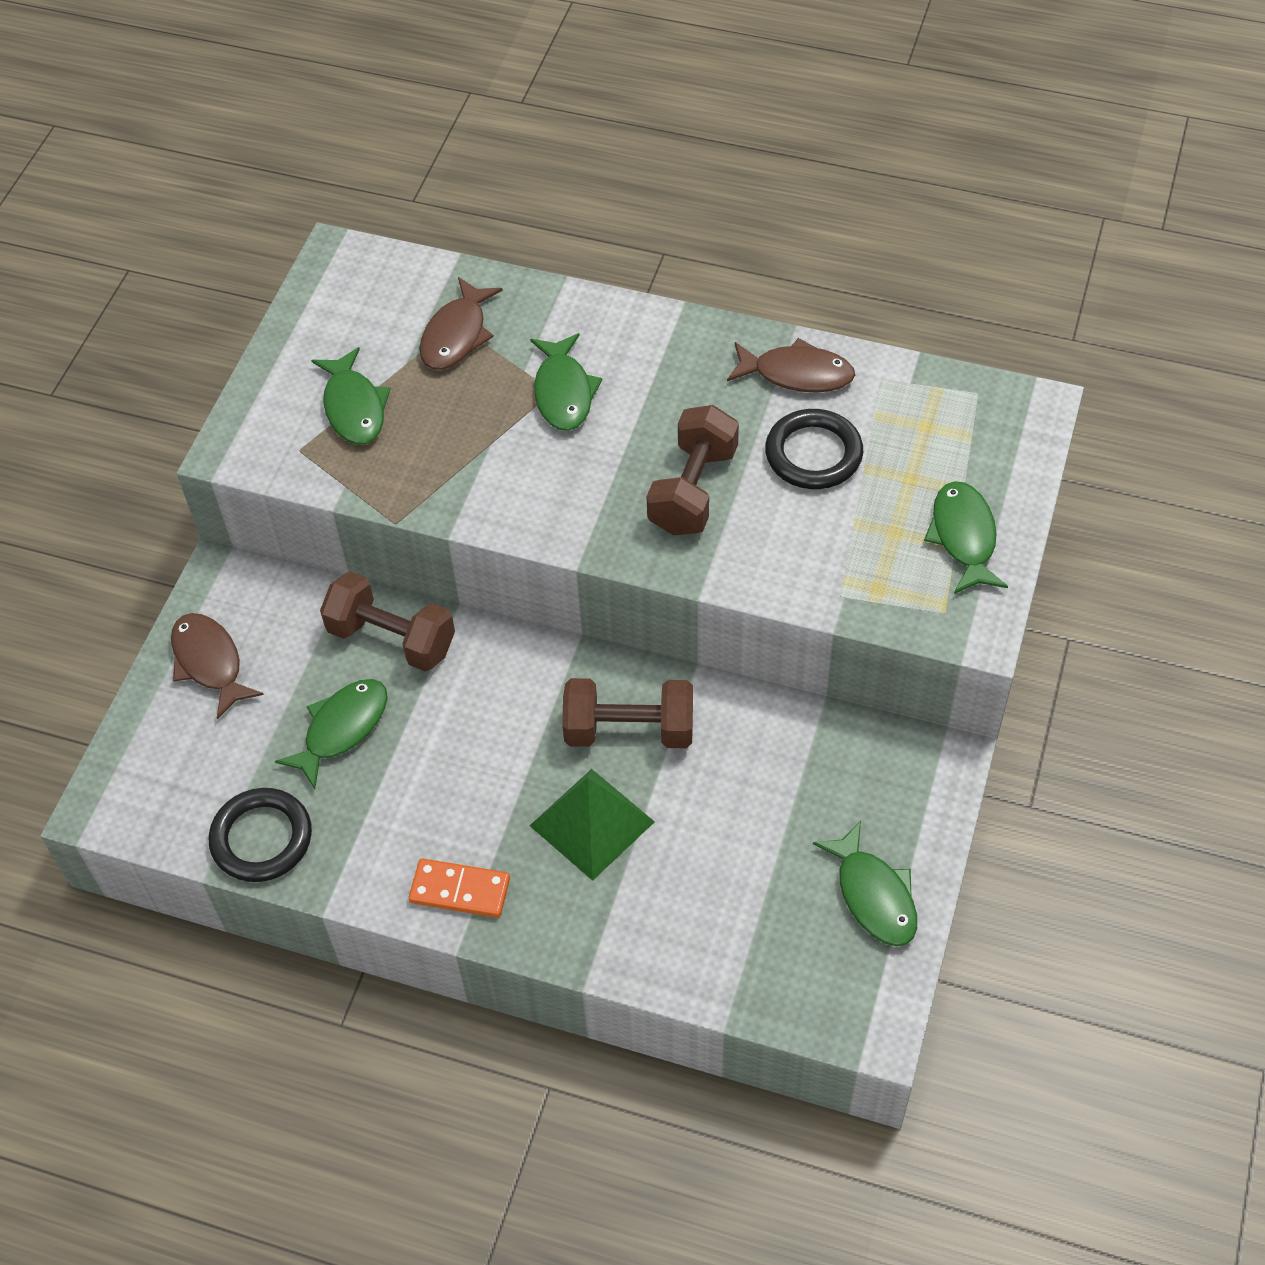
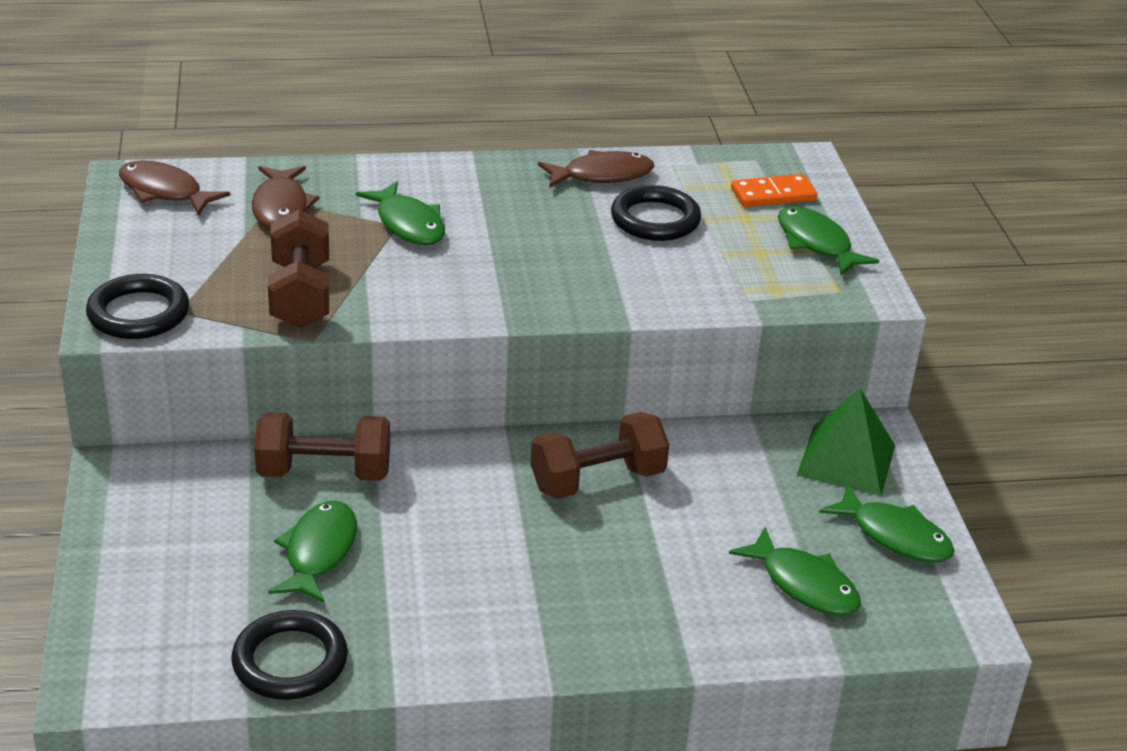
camera: 30 degrees left, 20 degrees down
brown fish [171,613,264,720] -> brown fish moved to [119,161,231,216]
green fish [311,347,391,445] -> green fish moved to [729,527,861,615]
orange domino [409,858,510,918] -> orange domino moved to [731,174,817,207]
green pyramid [529,769,655,881] -> green pyramid moved to [797,388,895,496]
brown dumbbell [647,405,739,535] -> brown dumbbell moved to [268,210,329,328]
none -> black ring [86,274,189,339]

